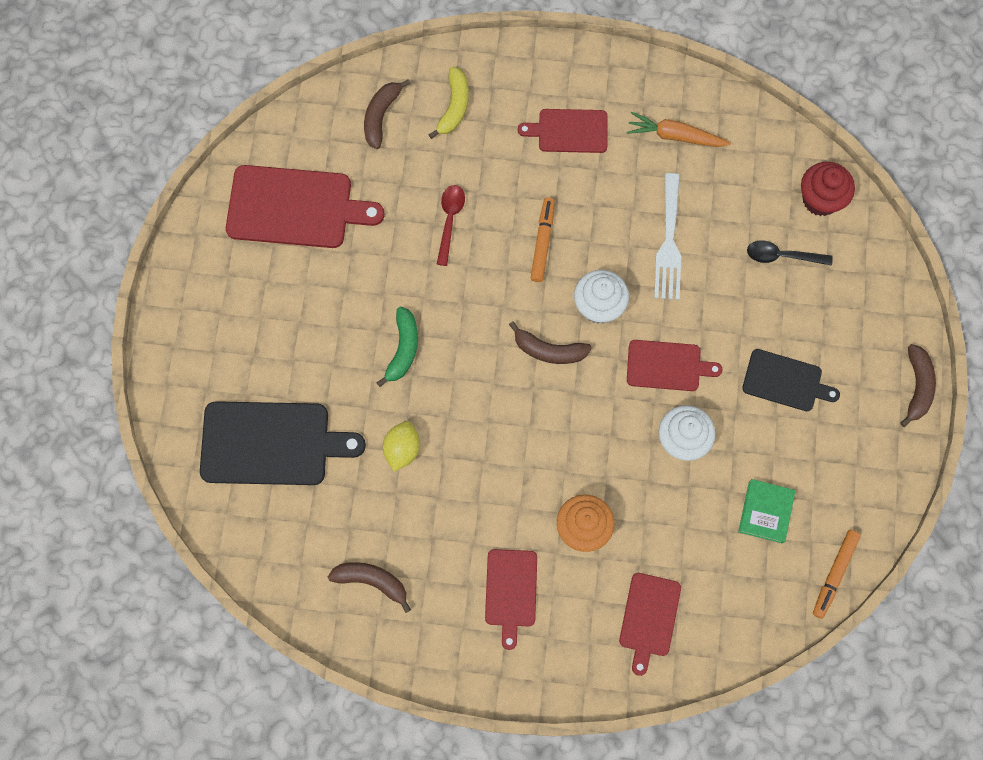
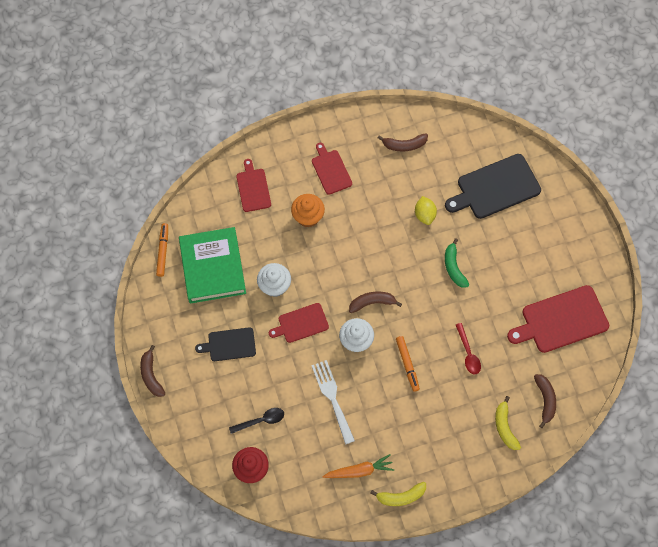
camera: 155 degrees right, 5 degrees down
red cutting board [518,109,608,153] -> none
green book [738,479,795,543] -> green book [179,227,246,304], size x2.10
none -> yellow banana [370,482,426,506]

